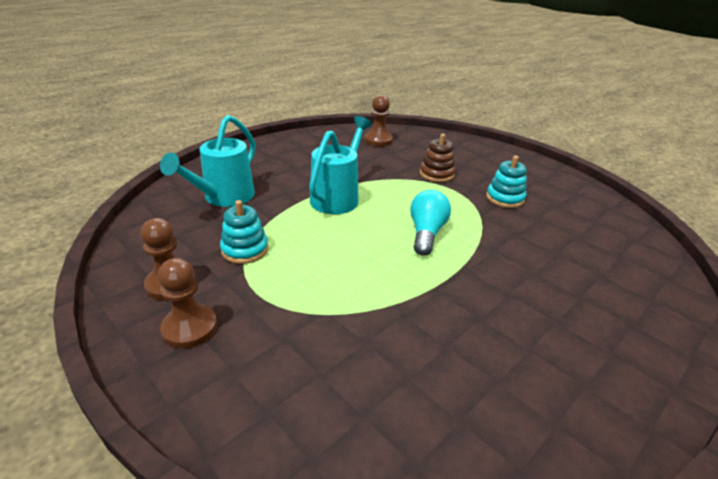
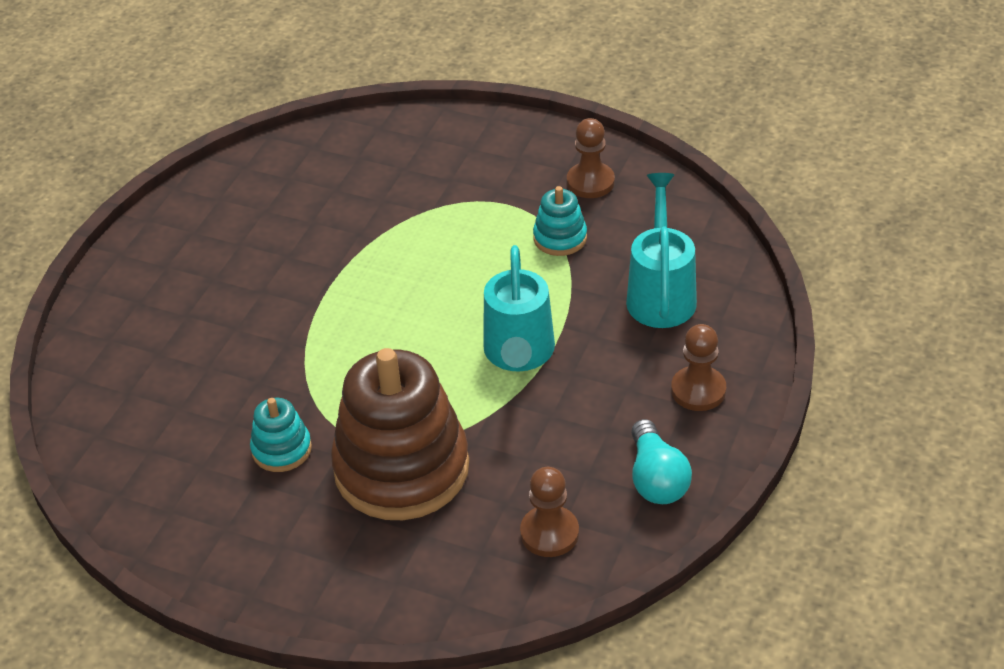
camera: 160 degrees right, 10 degrees up
brown pawn [158,258,217,349] -> brown pawn moved to [671,324,726,411]
turquoise light bulb [410,190,451,256] -> turquoise light bulb moved to [631,419,692,504]
brown stacking toy [420,133,456,182] -> brown stacking toy [331,348,469,520], size x2.22

